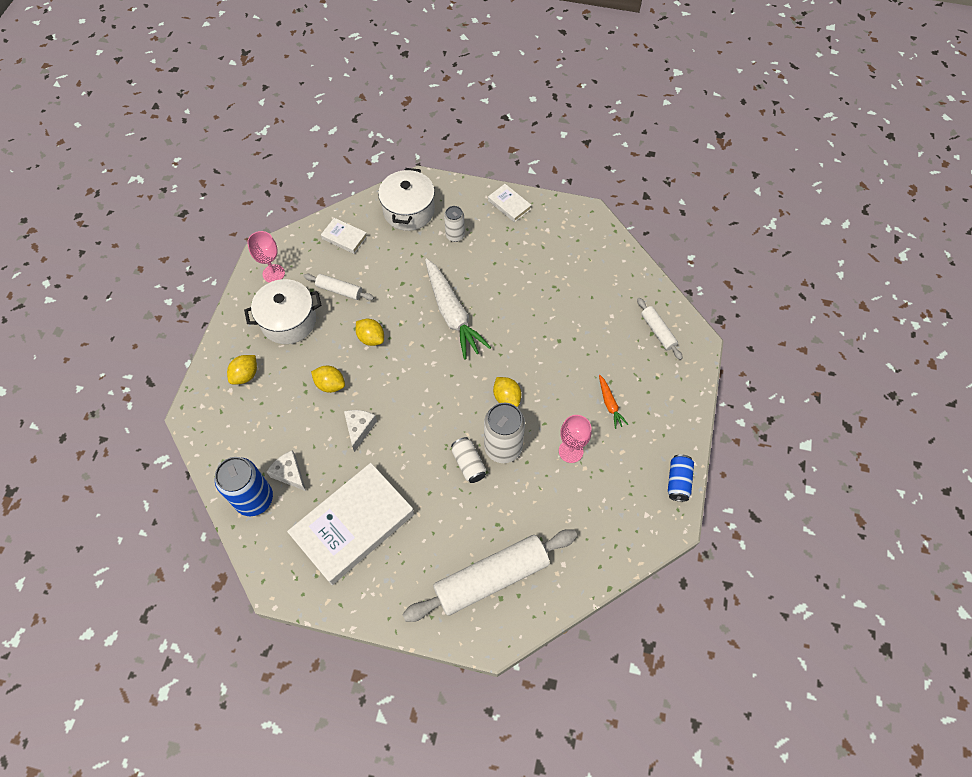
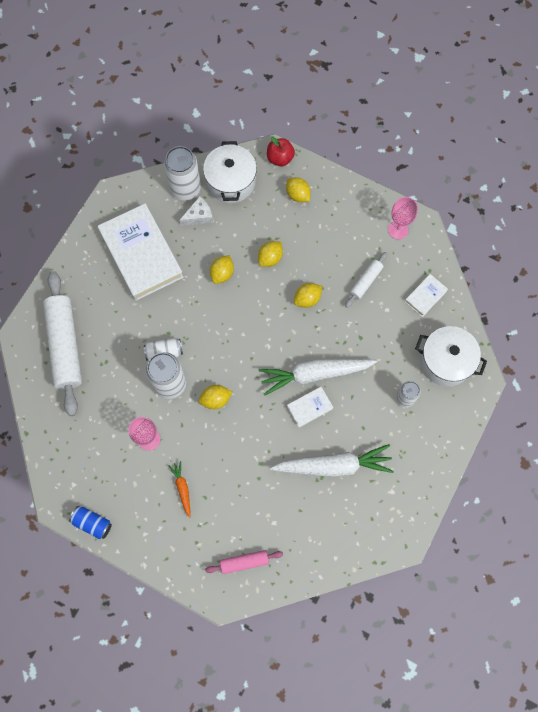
camera: 105 degrees right, 10 degrees up
blue can [215,457,273,516] -> white can [164,146,201,200]
white pot [244,279,321,344] -> white pot moved to [203,141,257,203]
white cheese [344,410,377,452] -> yellow lemon [210,255,234,284]
white book [488,184,531,222] -> white book moved to [287,387,334,427]
orange carrot [599,375,628,429] -> orange carrot turned 75 degrees clockwise [168,461,191,517]
white rolling pin [637,298,683,360] -> pink rolling pin [205,550,283,574]
none -> red apple [267,137,295,166]
none -> white carrot [270,444,394,477]

